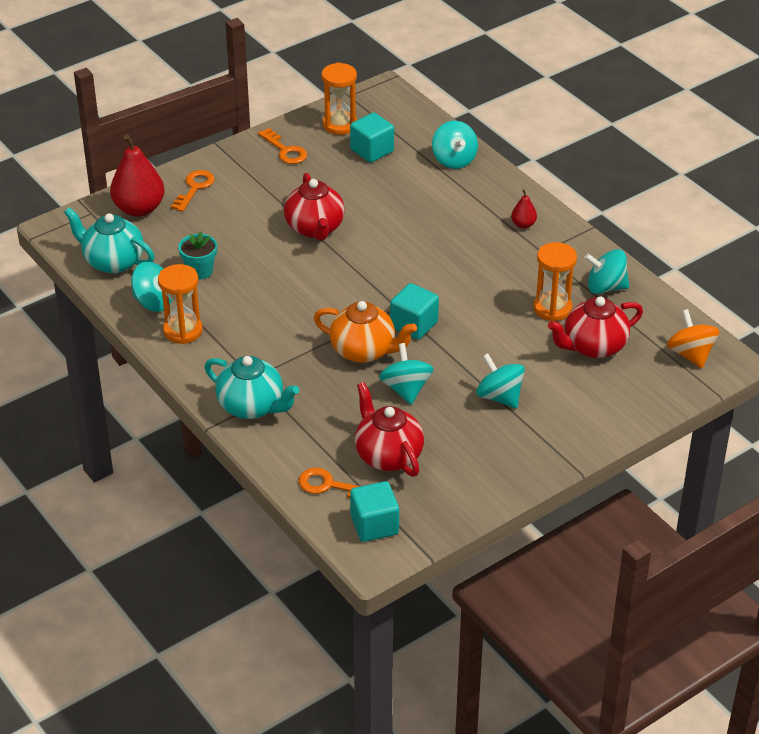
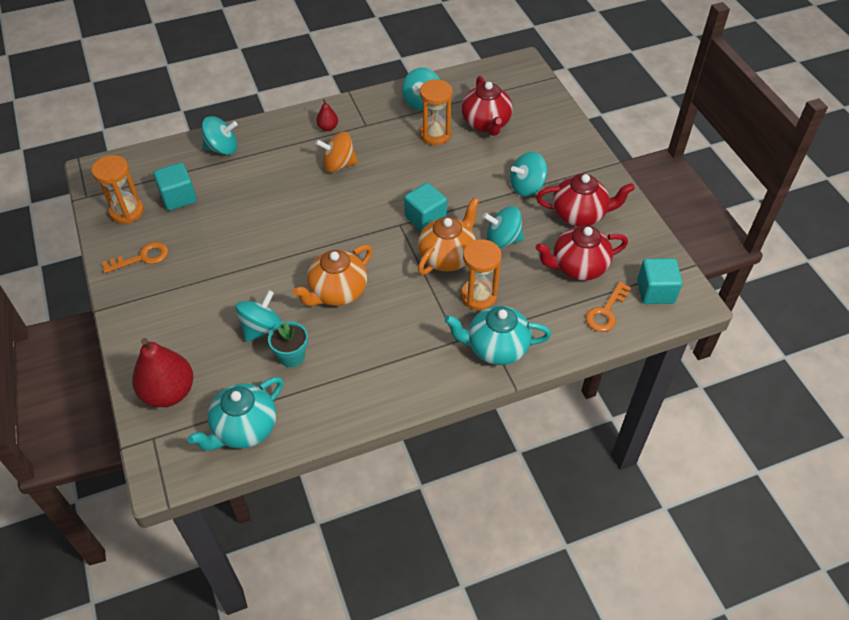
camera: 75 degrees left, 10 degrees up
turquoise spinning top [131,262,172,312] -> turquoise spinning top moved to [235,290,282,342]
orange hourglass [158,264,203,344] -> orange hourglass moved to [461,239,502,310]
orange key [171,170,215,212] -> none
turquoise teapot [204,356,299,419] -> turquoise teapot turned 135 degrees counterclockwise [444,306,551,365]
red teapot [284,173,345,241] -> red teapot moved to [536,174,635,226]
orange spinning top [667,309,720,368] -> orange spinning top moved to [315,132,358,173]
none -> orange teapot [293,245,372,306]

